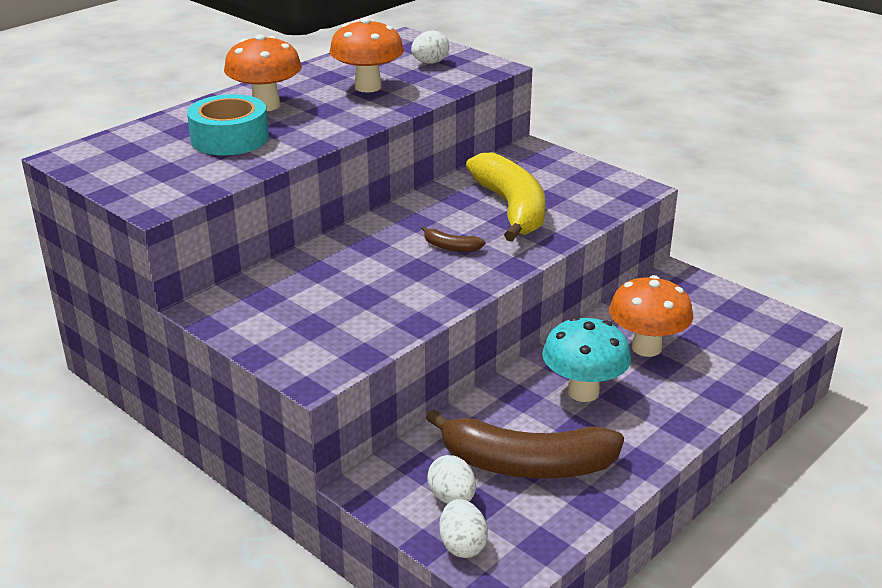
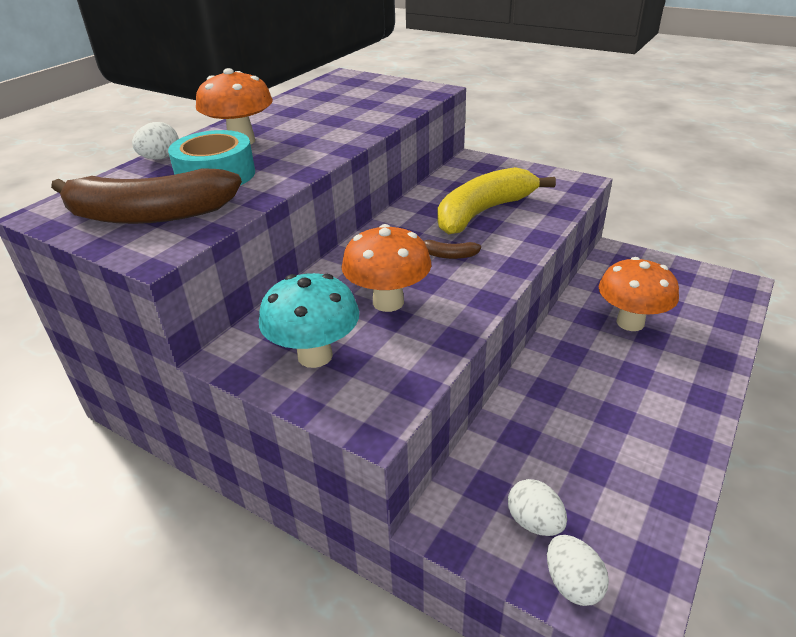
camera: 10 degrees left, 5 degrees up
orange mushroom [329,18,404,93] -> orange mushroom moved to [341,224,431,312]
white egg [411,30,449,64] -> white egg moved to [132,122,179,160]
brown banana [426,409,624,479] -> brown banana moved to [51,168,242,224]
yellow banana [466,152,545,242] -> yellow banana turned 105 degrees counterclockwise [437,167,556,235]
turquoise mushroom [542,317,631,402] -> turquoise mushroom moved to [259,273,359,368]

